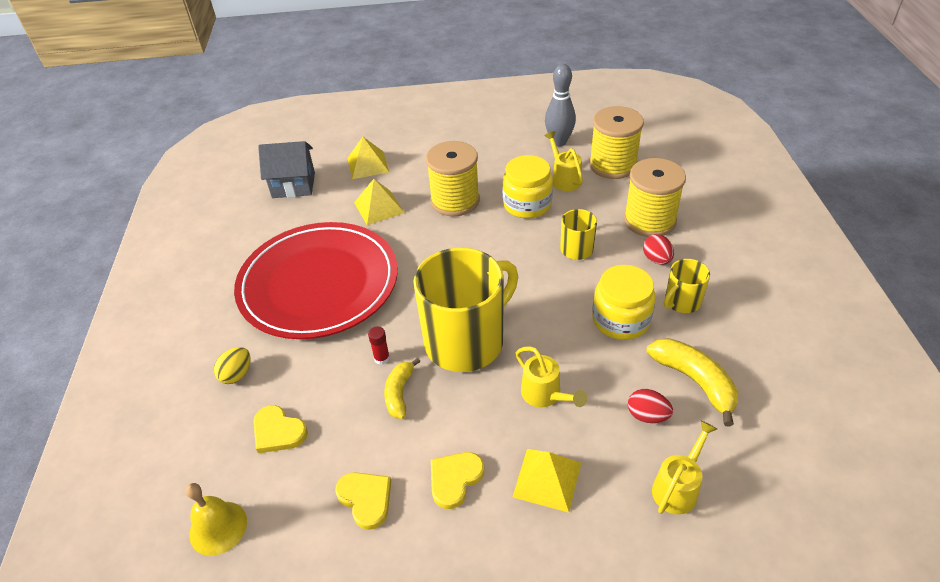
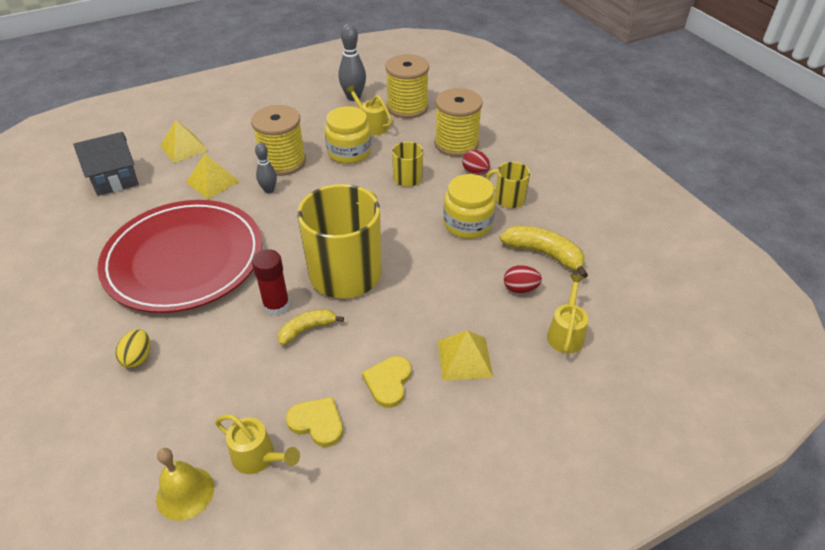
camera: 25 degrees left, 0 degrees up
yellow heart [254,405,308,453] -> none
red glue stick [368,326,390,365] -> red glue stick [252,249,290,316], size x1.75
yellow banana [384,358,421,419] -> yellow banana turned 75 degrees clockwise [278,309,344,345]
yellow watering can [516,346,587,407] -> yellow watering can moved to [215,414,300,474]
yellow mug [664,259,710,313] -> yellow mug turned 90 degrees clockwise [486,162,530,208]
none -> grey bowling pin [255,143,277,193]

